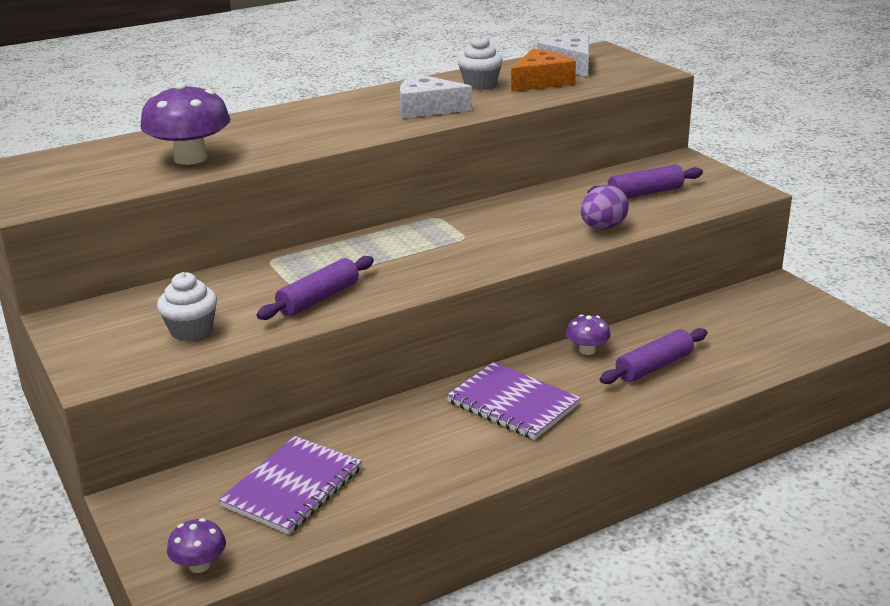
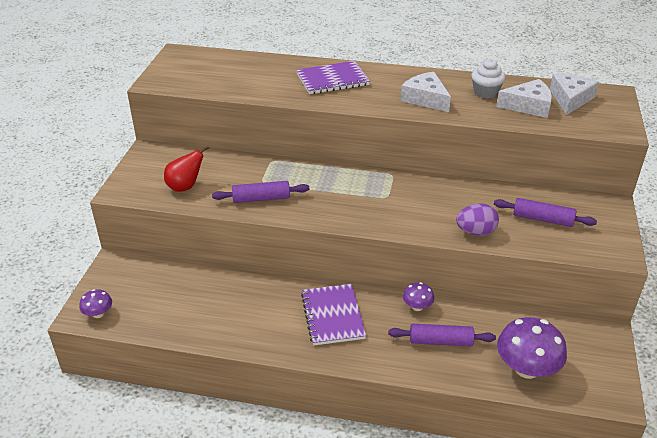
camera: 40 degrees right, 10 degrees up
purple mushroom [140,82,230,165] -> purple mushroom moved to [497,317,567,379]
white cupcake [157,272,217,341] -> red pear [164,146,209,192]
purple notebook [219,436,362,534] -> purple notebook moved to [296,61,370,94]
orange cheese [511,49,576,92] -> white cheese [496,79,552,118]

